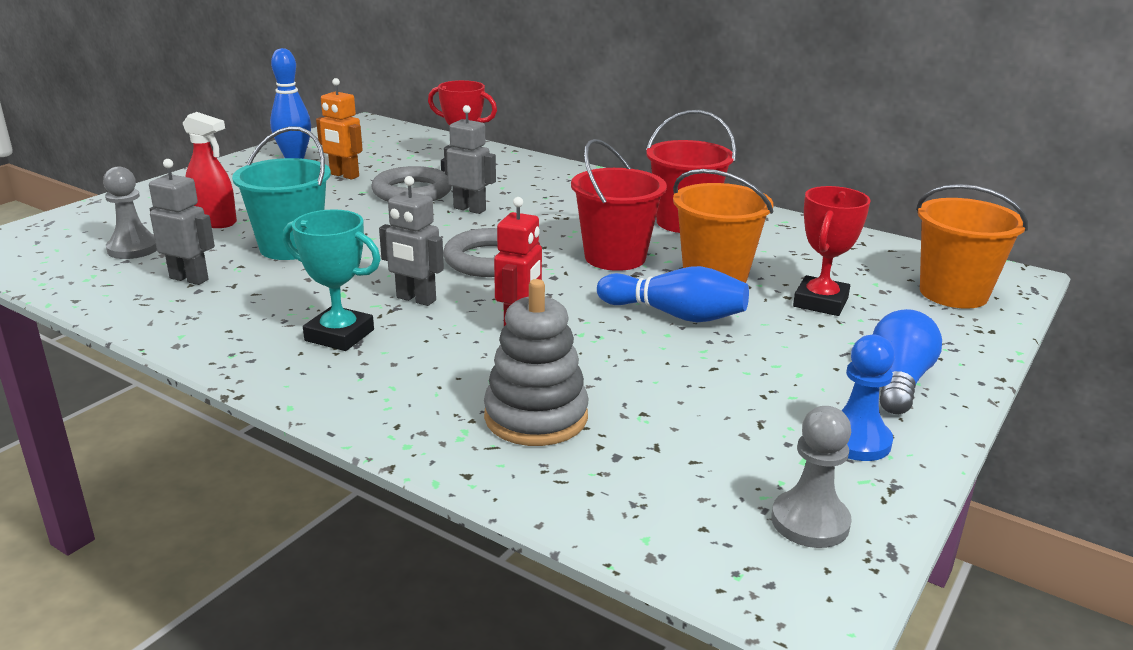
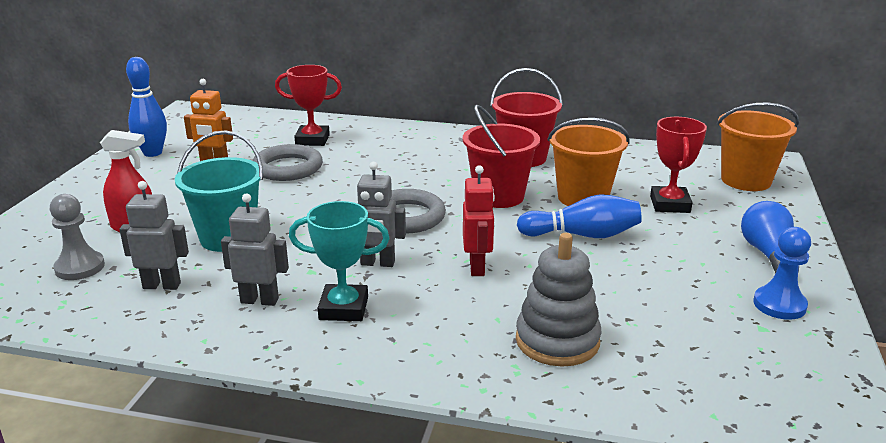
camera: 20 degrees left, 0 degrees up
grey robot [444,105,496,214] -> grey robot moved to [221,193,289,306]
grey pawn [771,406,852,548] -> none

